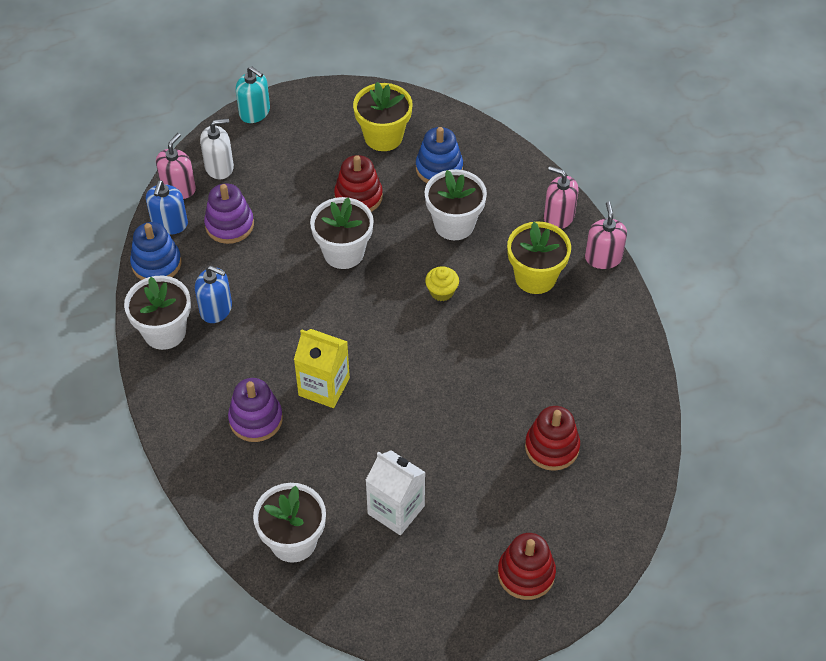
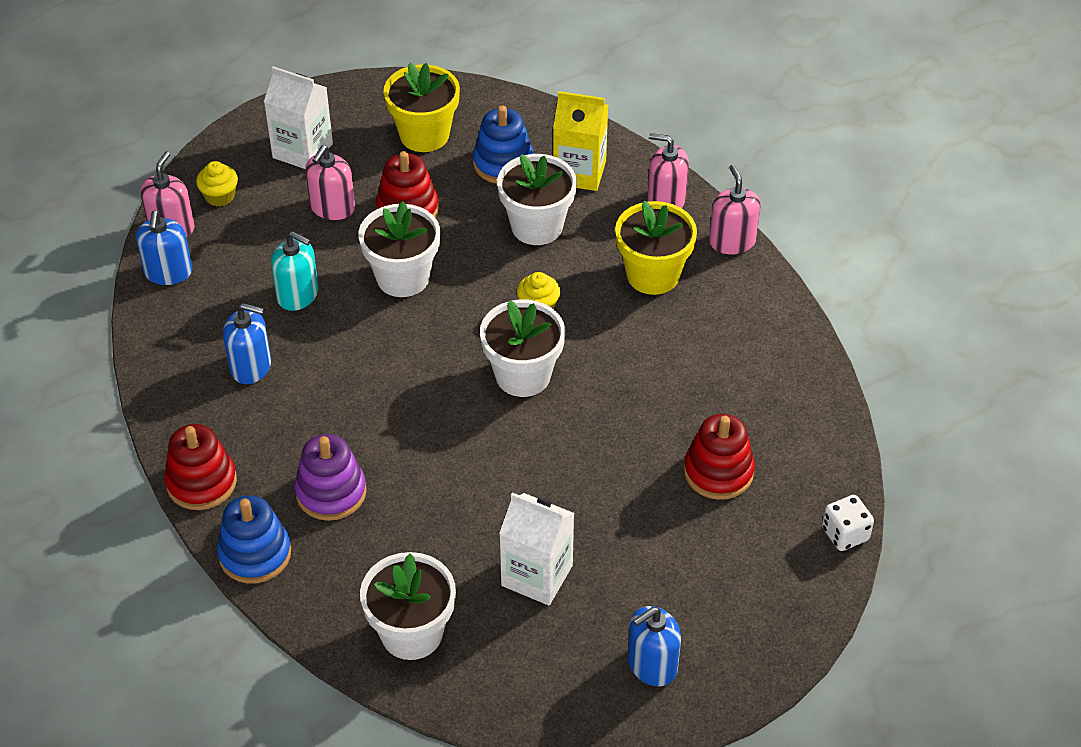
camera: 10 degrees left, 5 degrees down
white flower pot [124,276,191,350] -> white flower pot moved to [480,300,565,397]
blue stacking toy [130,222,181,280] -> blue stacking toy moved to [217,495,291,584]
white soap dispenser [200,118,234,179] -> yellow cupcake [196,161,238,207]
purple stacking toy [204,183,254,244] -> none
turquoise soap dispenser [236,66,270,123] -> turquoise soap dispenser moved to [271,231,319,311]
yellow carton [294,329,350,408] -> yellow carton moved to [553,91,608,191]
red stacking toy [498,533,556,600] -> red stacking toy moved to [164,424,237,510]
none -> white carton [264,66,333,169]
none -> pink soap dispenser [305,145,355,220]
none -> blue soap dispenser [628,606,681,687]
none -> white dice [822,495,874,551]

